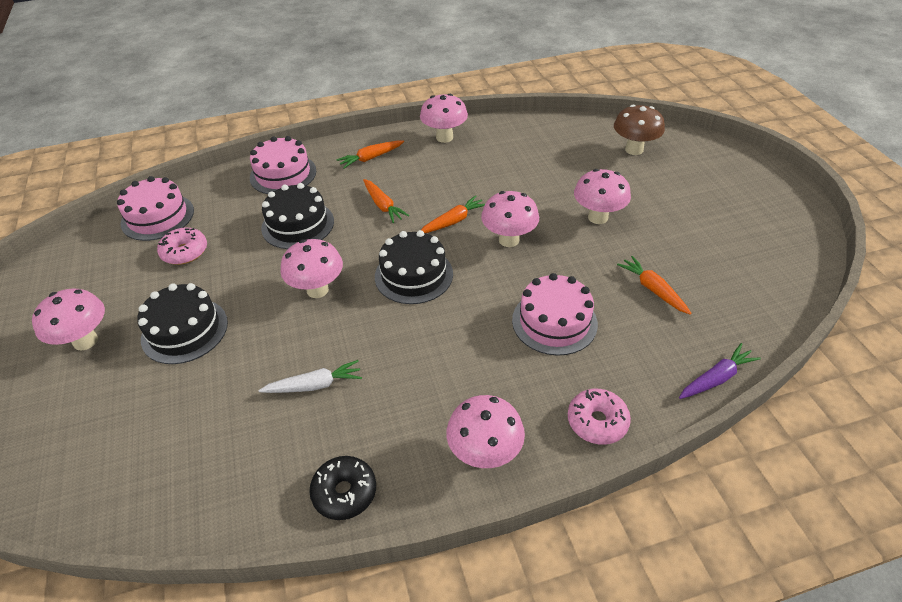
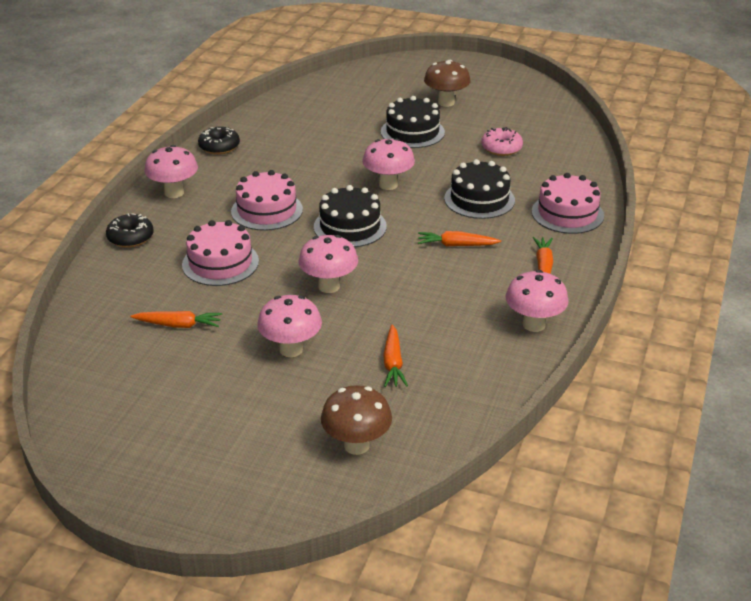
camera: 125 degrees right, 10 degrees down
pink mushroom [32,288,105,351] -> brown mushroom [424,60,470,107]
pink cake [117,176,194,241] -> pink cake moved to [231,170,303,231]
white carrot [258,360,362,393] -> none
orange carrot [421,196,485,233] -> orange carrot moved to [383,325,408,387]
pink donut [568,389,631,445] -> black donut [106,213,154,248]
purple carrot [679,343,761,399] -> none

